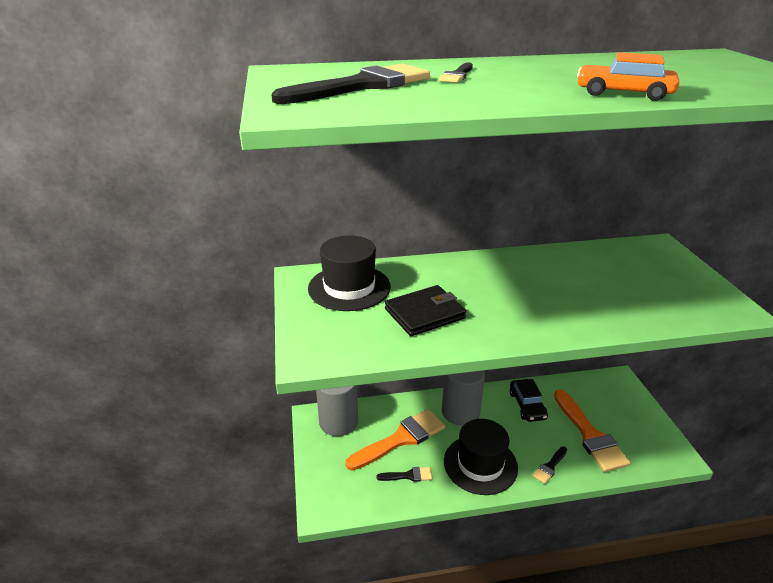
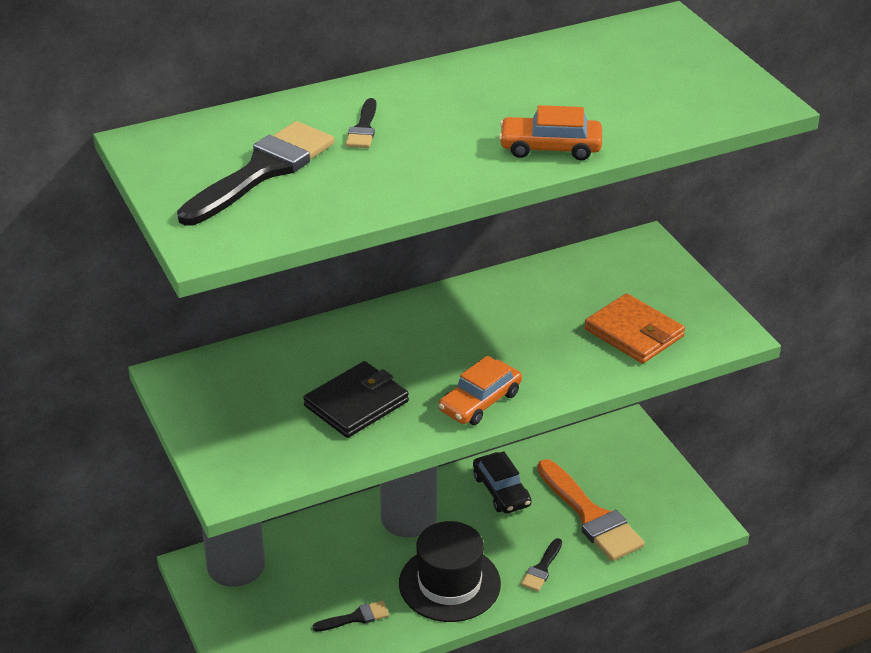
camera: 15 degrees left, 5 degrees up
black hat [308,235,391,311] -> none
orange brush [345,409,445,471] -> none
none -> orange car [438,356,522,425]
none -> orange wallet [584,293,685,364]

